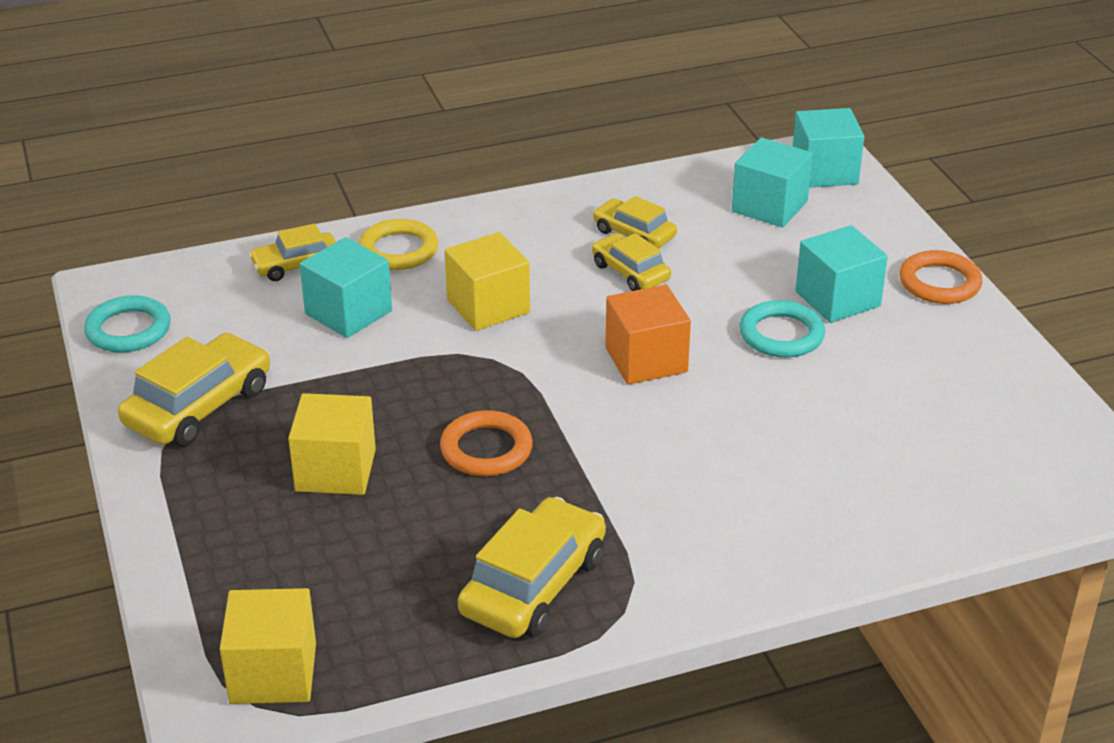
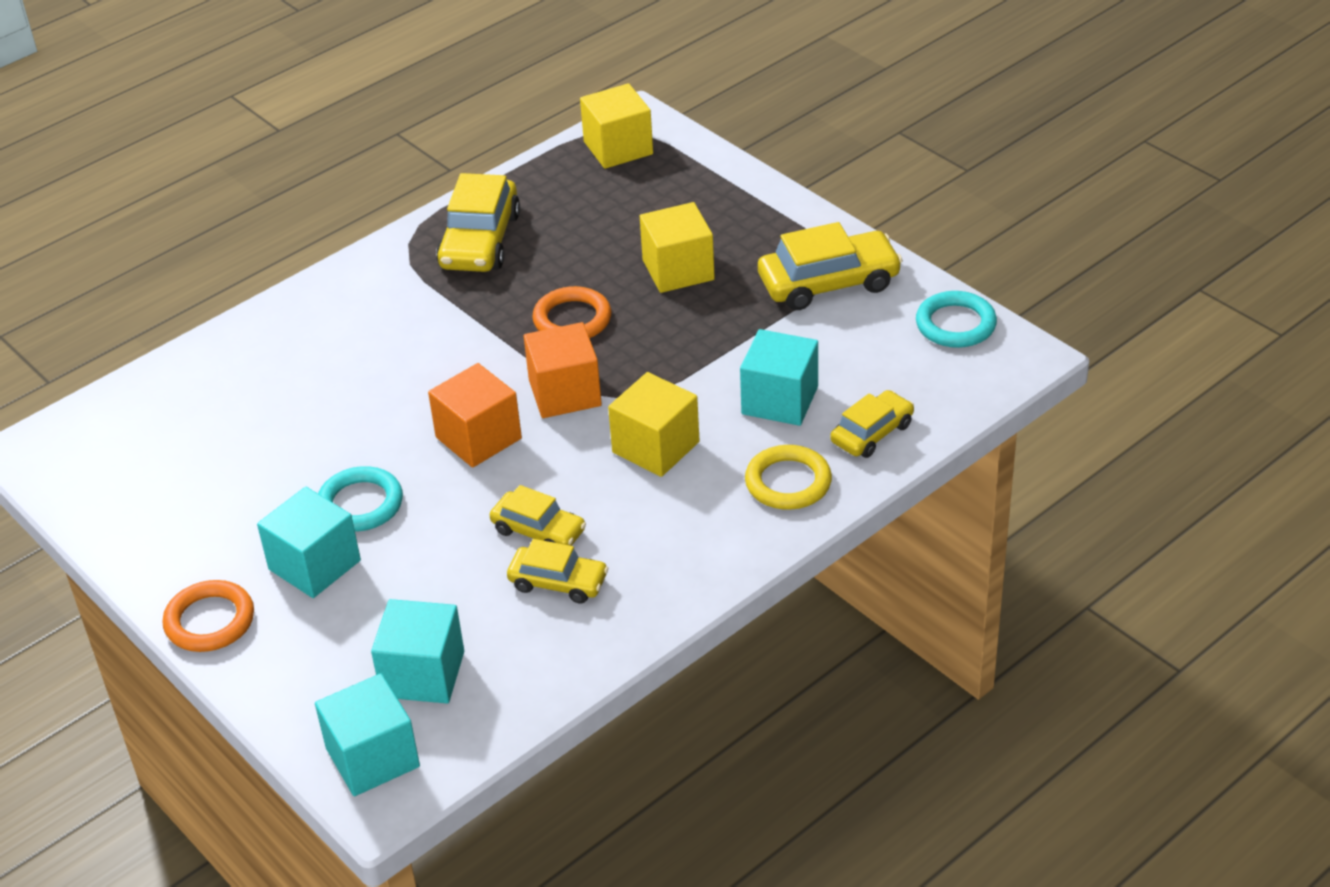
camera: 160 degrees right, 5 degrees up
yellow car [118,333,270,446] -> yellow car turned 120 degrees counterclockwise [758,222,903,310]
none -> orange cube [524,322,602,418]

